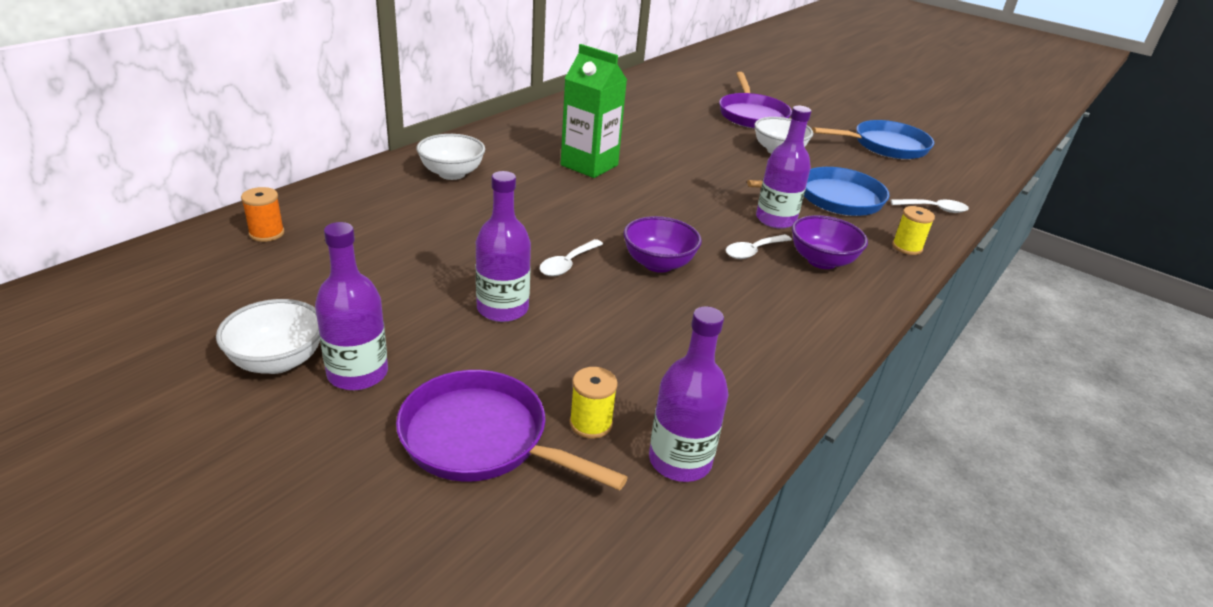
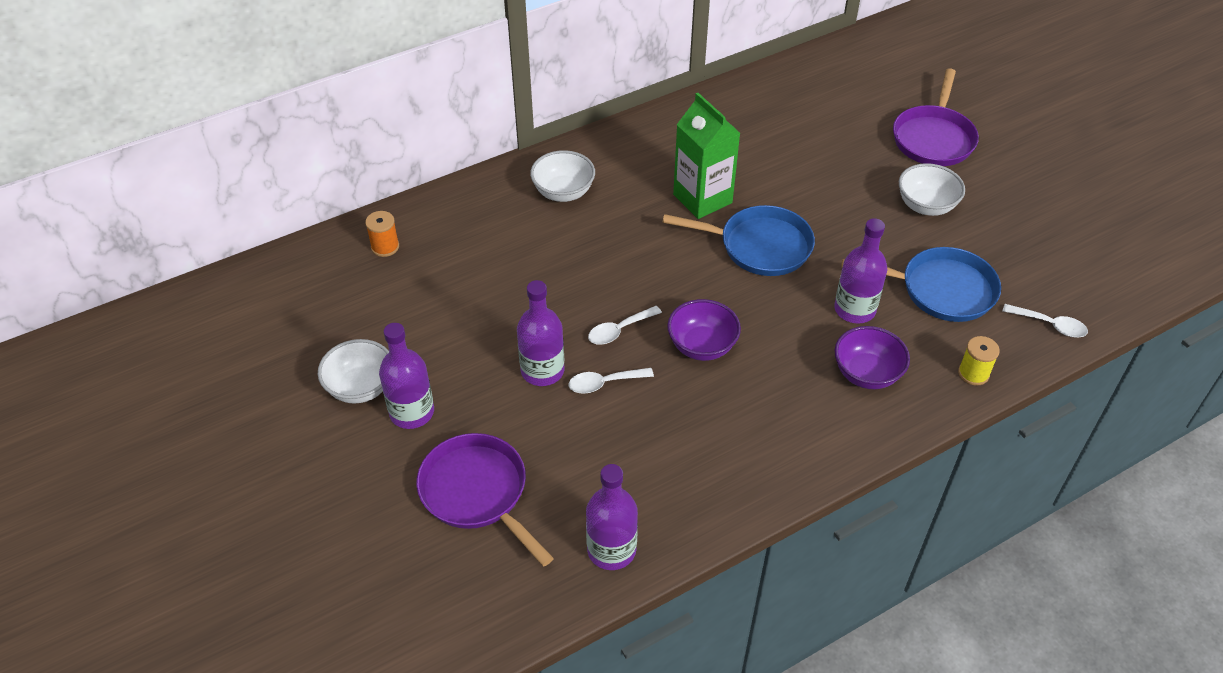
camera: 25 degrees right, 15 degrees up
yellow spool [570,367,618,439] -> none
white spoon [726,234,792,259] -> white spoon moved to [569,368,654,394]
blue pan [812,120,934,159] -> blue pan moved to [662,205,815,276]

